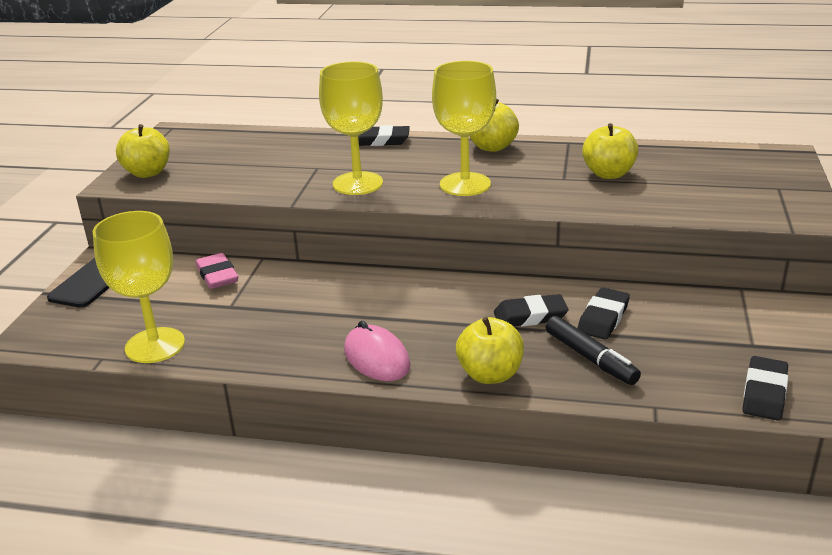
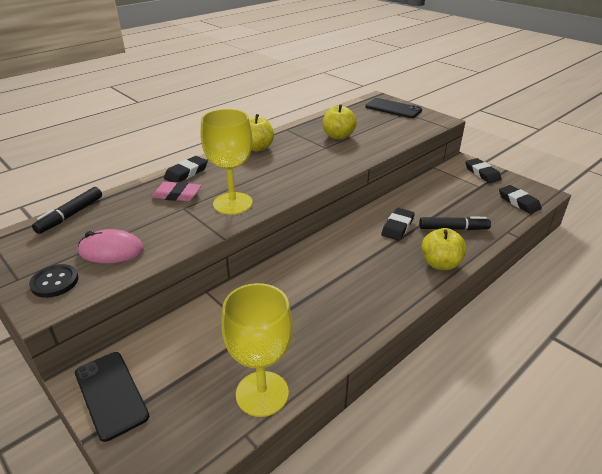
camera: 55 degrees left, 5 degrees up
yellow apple [116,124,170,178] -> black button [29,264,79,298]
pink eraser [196,253,239,289] -> pink eraser moved to [152,181,201,201]
pink mouse [344,321,410,381] -> pink mouse moved to [78,229,144,263]
yellow goblet [432,61,496,196] -> none
black eraser [578,287,630,339] -> black eraser moved to [465,158,501,183]
none -> black marker [32,187,102,234]
none -> black phone [365,98,422,118]

